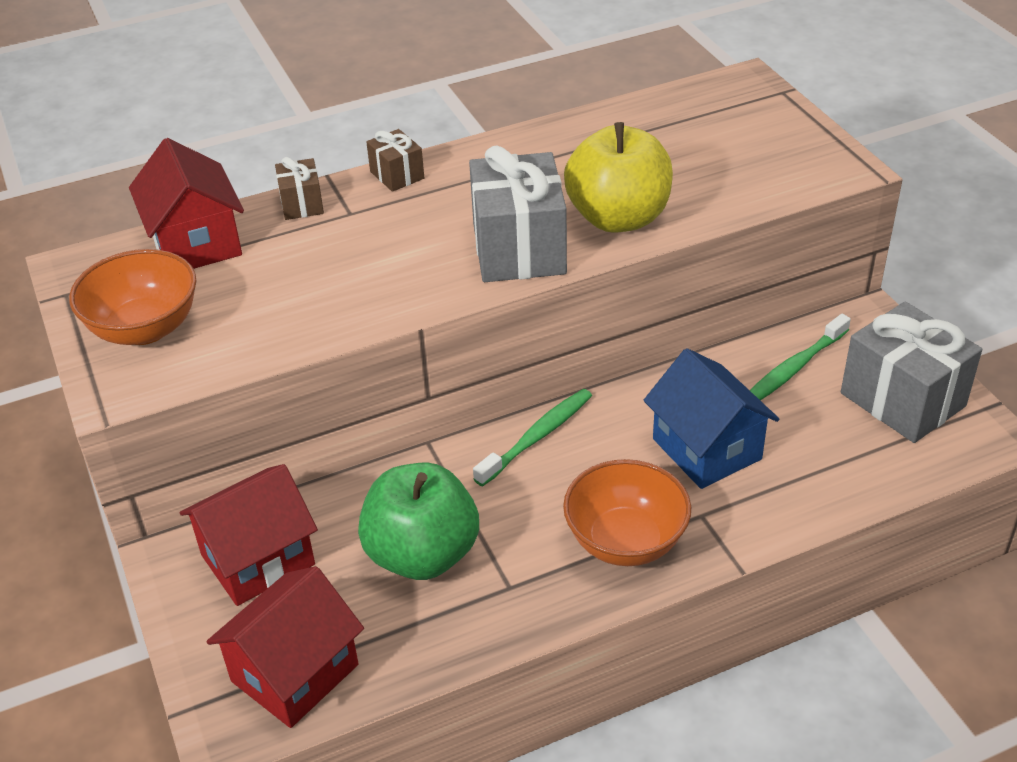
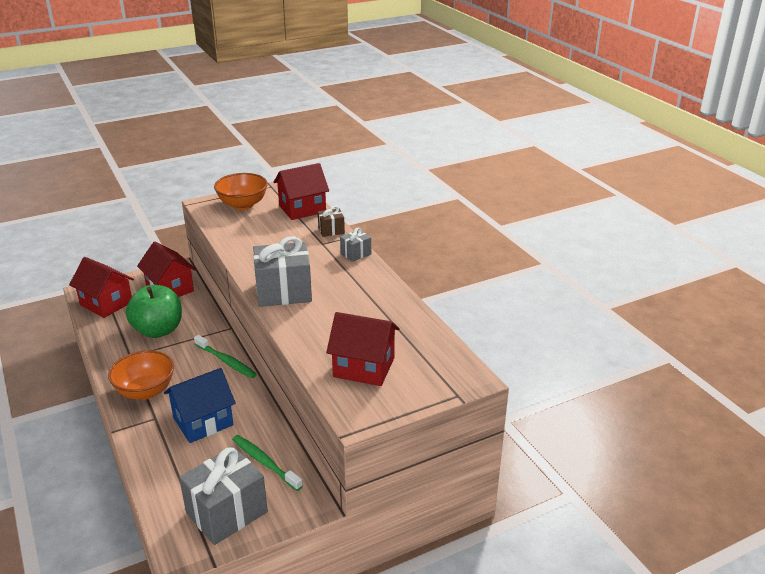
camera: 85 degrees right, 10 degrees down
brown gift [366,129,424,192] -> grey gift [340,228,371,262]
yellow apple [564,122,673,233] -> none
none -> red house [326,312,400,386]

